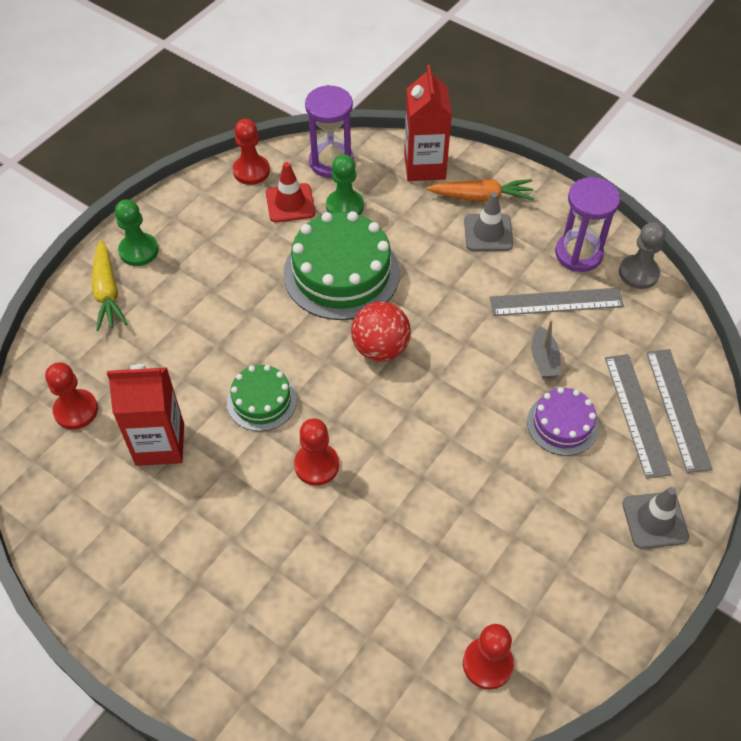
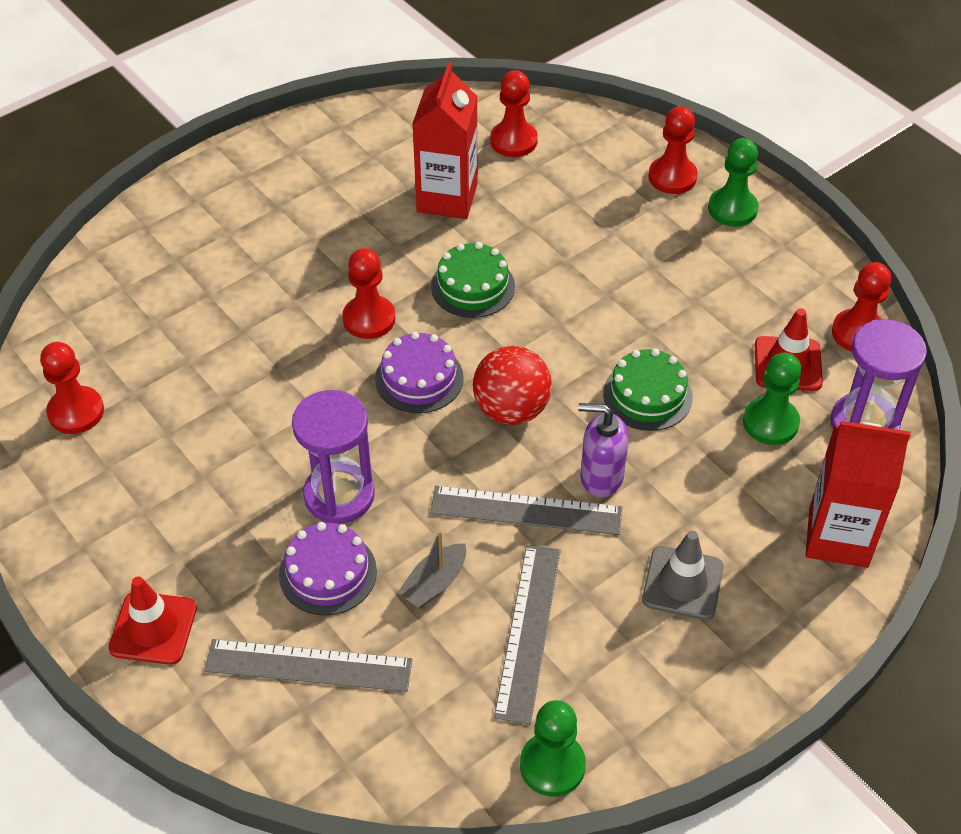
camera: 105 degrees right, 5 degrees down
yellow carrot [92,240,127,331] -> red pawn [648,106,698,194]
green cake [283,211,400,320] -> green cake [603,348,693,431], size x0.55
orange carrot [427,179,534,202] -> none
grey boat [531,320,561,378] -> grey boat turned 60 degrees counterclockwise [397,530,466,609]
purple hourglass [555,177,620,272] -> purple hourglass moved to [292,390,375,524]
grey pawn [619,222,665,289] -> green pawn [520,700,586,797]
grey traffic cone [623,487,689,549] -> red traffic cone [108,576,197,665]
grey ruler [646,349,712,473] -> grey ruler moved to [430,486,622,535]
none -> purple cake [375,332,464,413]
none -> purple soap dispenser [578,403,629,497]

